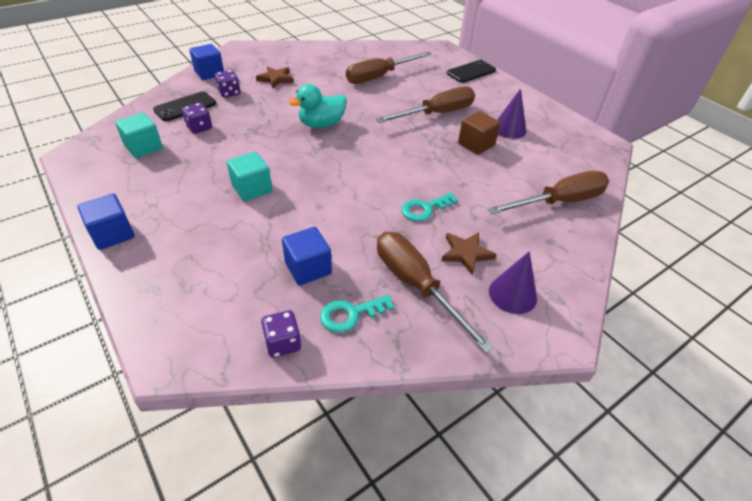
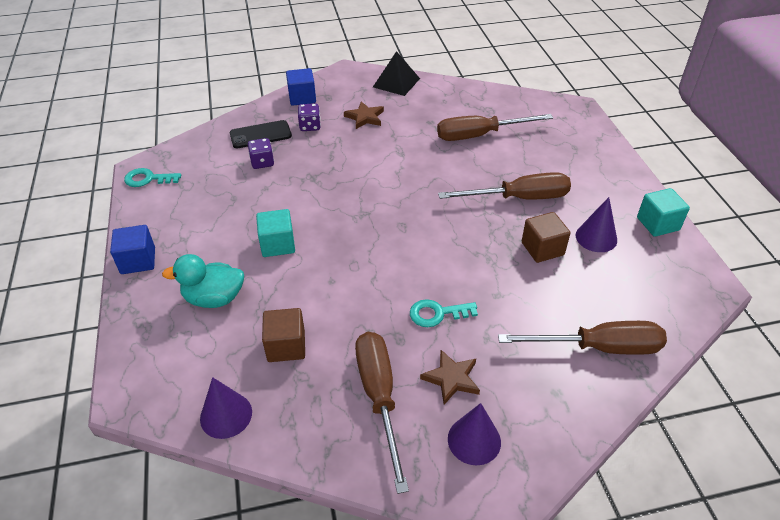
camera: 25 degrees right, 0 degrees up
turquoise cube [115,112,163,158] -> turquoise cube moved to [637,188,690,237]
purple dice [261,310,301,358] -> purple cone [200,377,252,439]
blue cube [282,227,332,286] -> brown cube [262,308,305,362]
turquoise duck [289,84,347,128] -> turquoise duck moved to [162,254,244,308]
turquoise key [320,295,394,333] -> turquoise key moved to [124,168,181,187]
black phone [447,60,496,83] -> none
none -> black pyramid [373,51,420,96]

